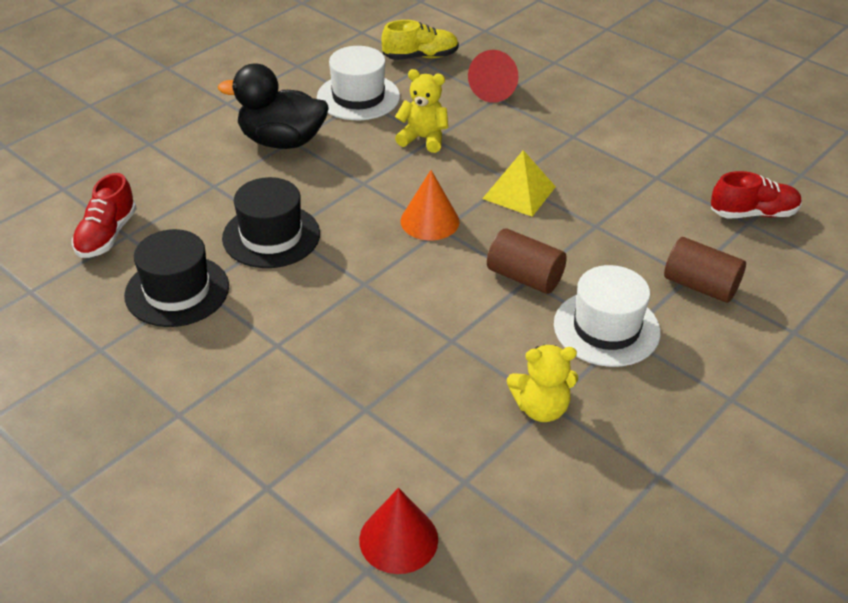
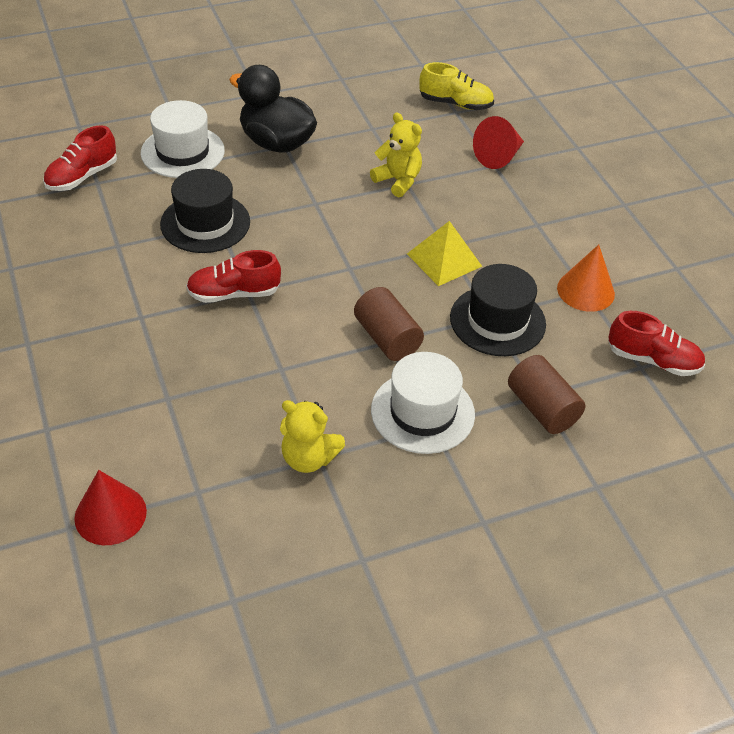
camera: 25 degrees right, 5 degrees up
black hat [124,229,229,327] -> black hat moved to [450,264,546,356]
white hat [317,46,400,120] -> white hat moved to [141,100,225,178]
orange cone [400,170,459,241] -> orange cone moved to [557,244,615,312]
none -> red shoe [186,250,281,303]

